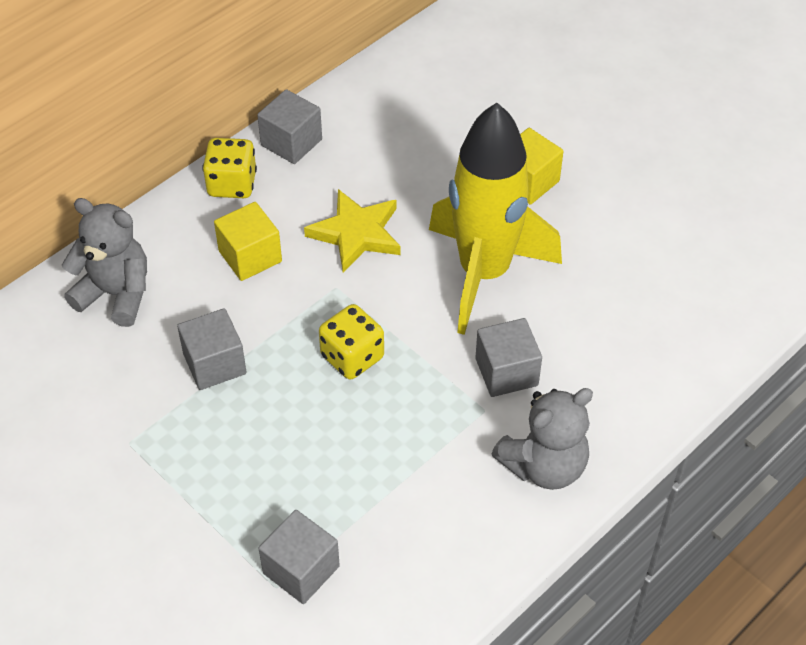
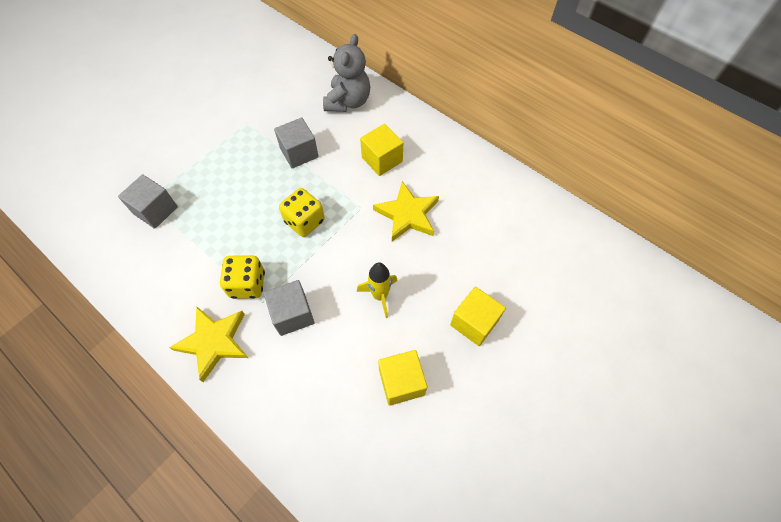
camera: 85 degrees right, 10 degrees up
yellow dice [202,138,257,198] -> yellow dice moved to [220,255,265,299]
grey cube [257,89,322,164] -> none
yellow rocket [429,103,562,335] -> yellow rocket [357,262,398,318], size x0.42
grey teddy bear [492,388,593,490] -> yellow star [169,306,248,382]
none -> yellow cube [378,350,427,406]

